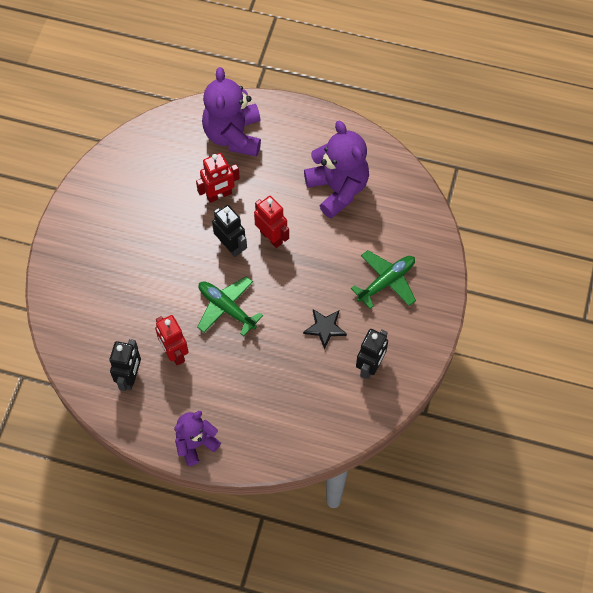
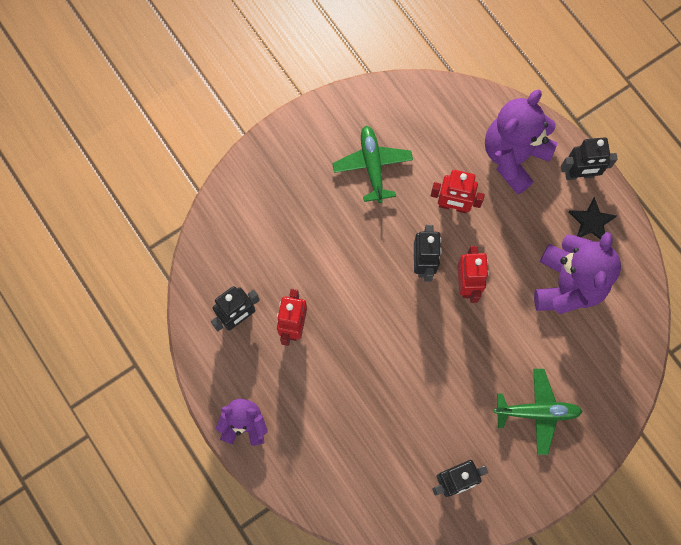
camera: 40 degrees right, 10 degrees up
green plane [197,276,263,336] -> green plane moved to [332,126,413,203]
black star [303,309,347,349] -> black star moved to [569,197,617,240]
none -> black robot [561,137,618,180]

